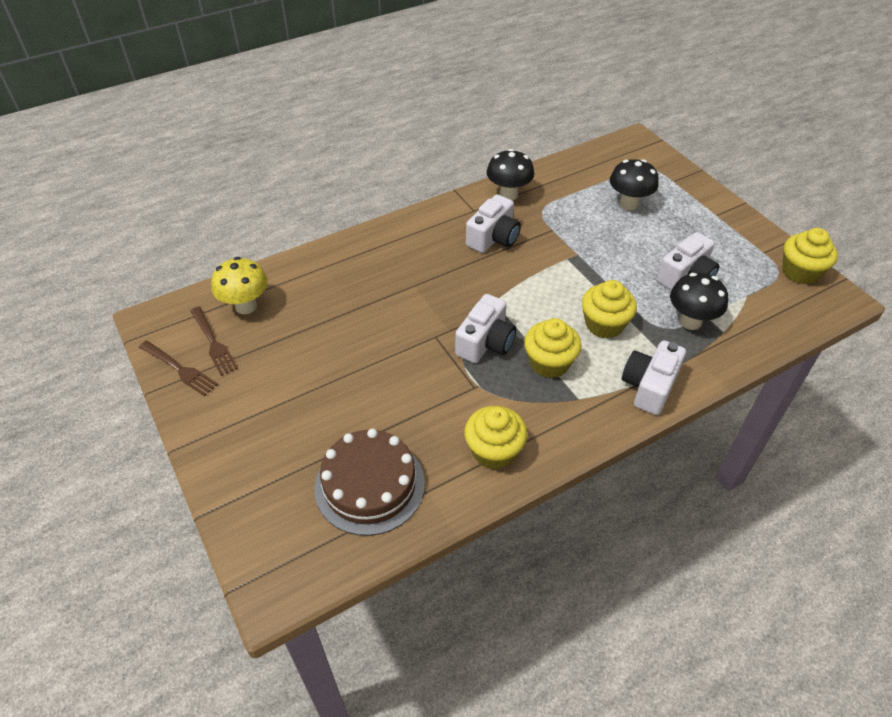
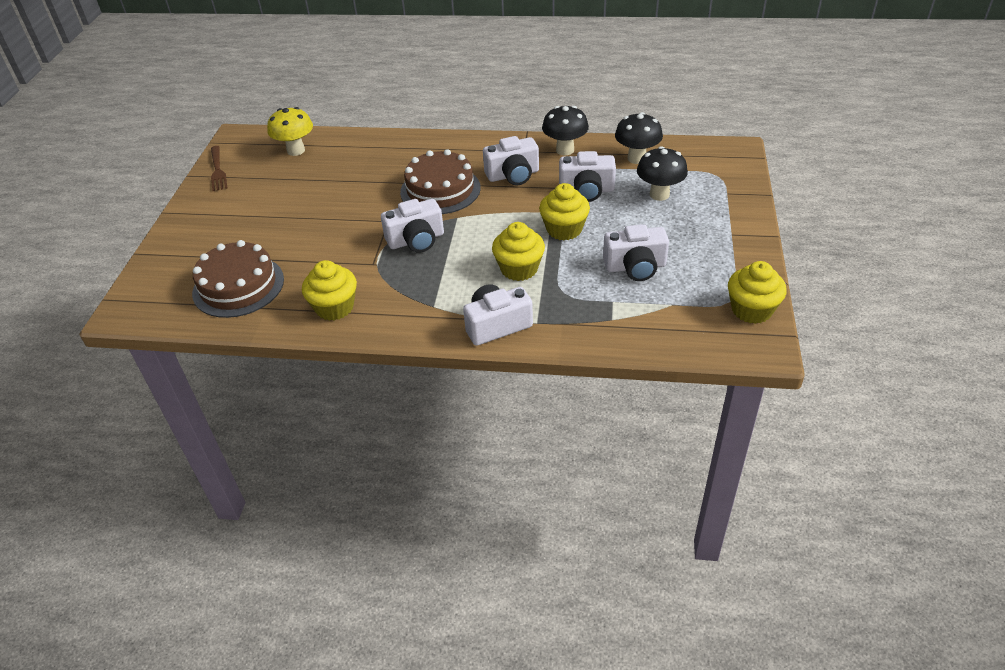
camera: 40 degrees right, 5 degrees down
brown fork [190,307,238,376] -> none
yellow cupcake [524,318,582,378] -> yellow cupcake moved to [539,183,590,240]
black mushroom [670,273,728,330] -> black mushroom moved to [615,112,663,164]
none -> brown cake [400,149,481,214]
none -> white camera [559,151,616,202]

